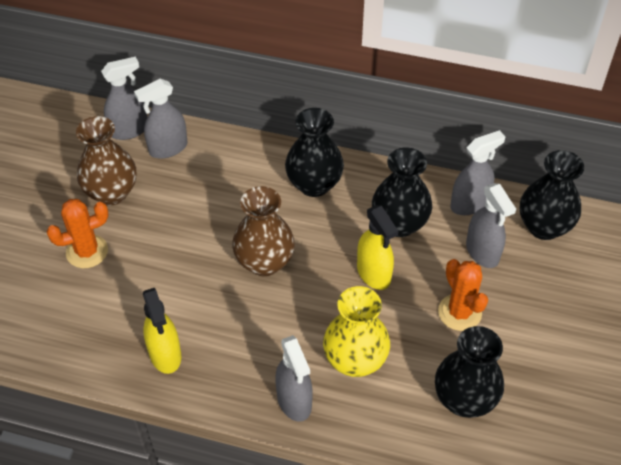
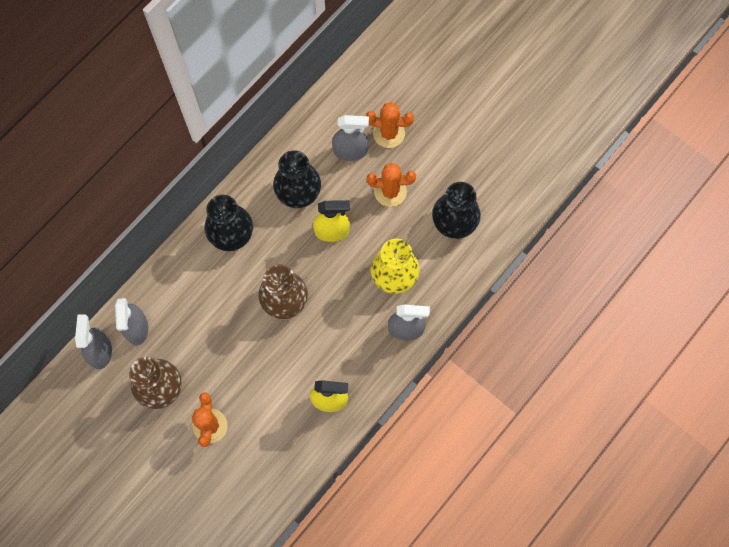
camera: 65 degrees left, 20 degrees up
grey spray bottle [450,130,505,215] -> none
black vase [520,150,584,240] -> none
none -> orange cactus [366,102,414,148]

